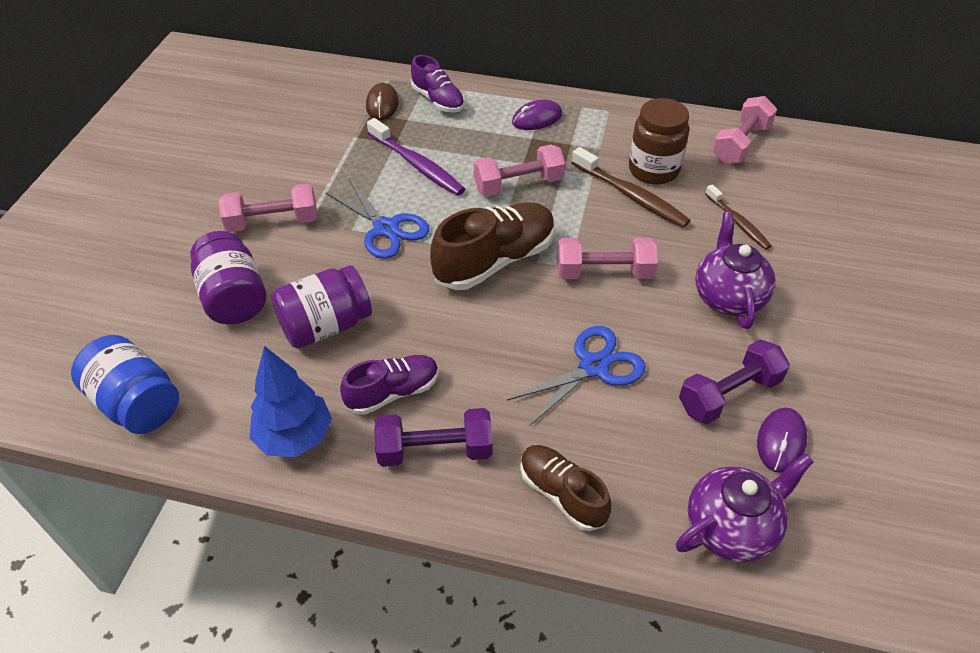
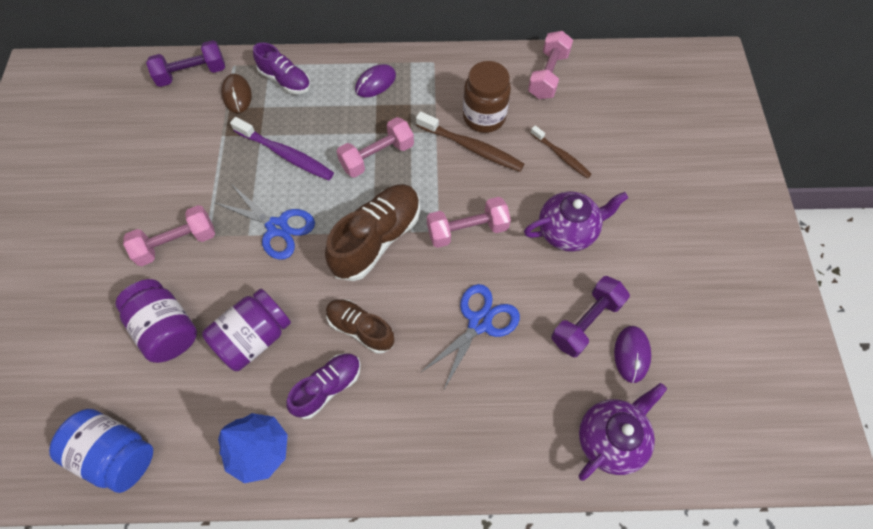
camera: 15 degrees left, 15 degrees up
purple dumbbell [374,408,493,467] -> purple dumbbell moved to [146,40,225,87]
brown shoe [520,445,612,531] -> brown shoe moved to [326,299,395,354]
purple teapot [695,212,776,329] -> purple teapot turned 90 degrees clockwise [524,191,628,252]

